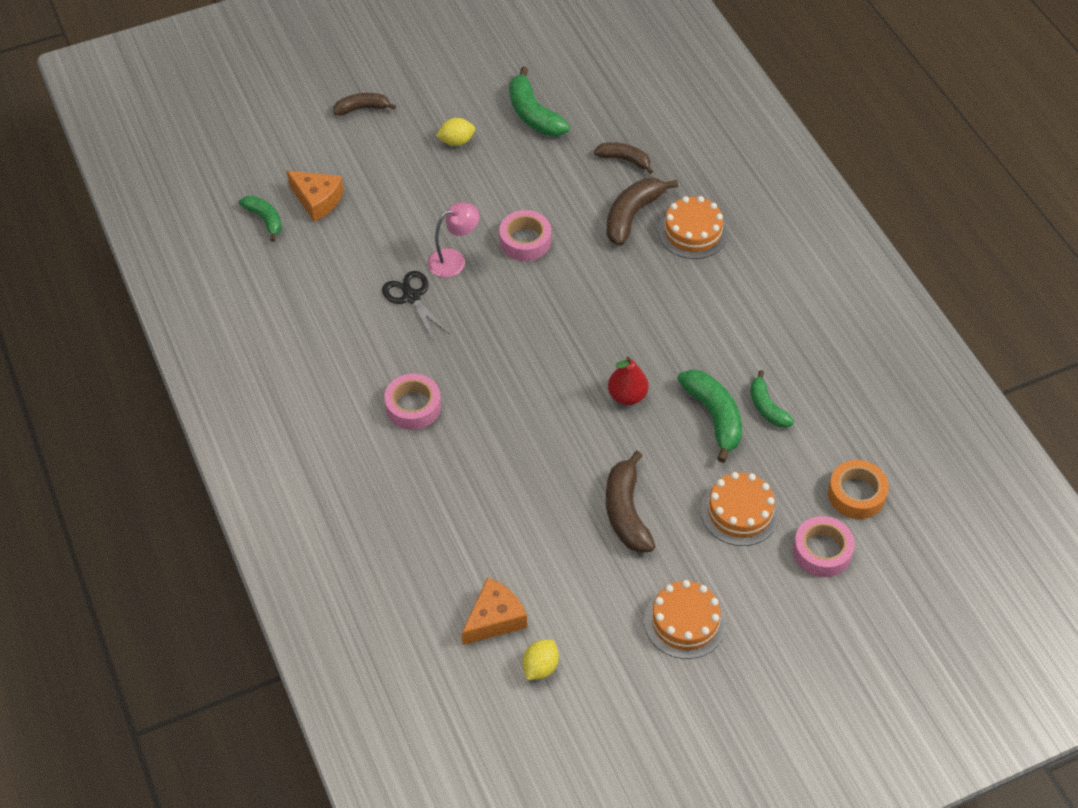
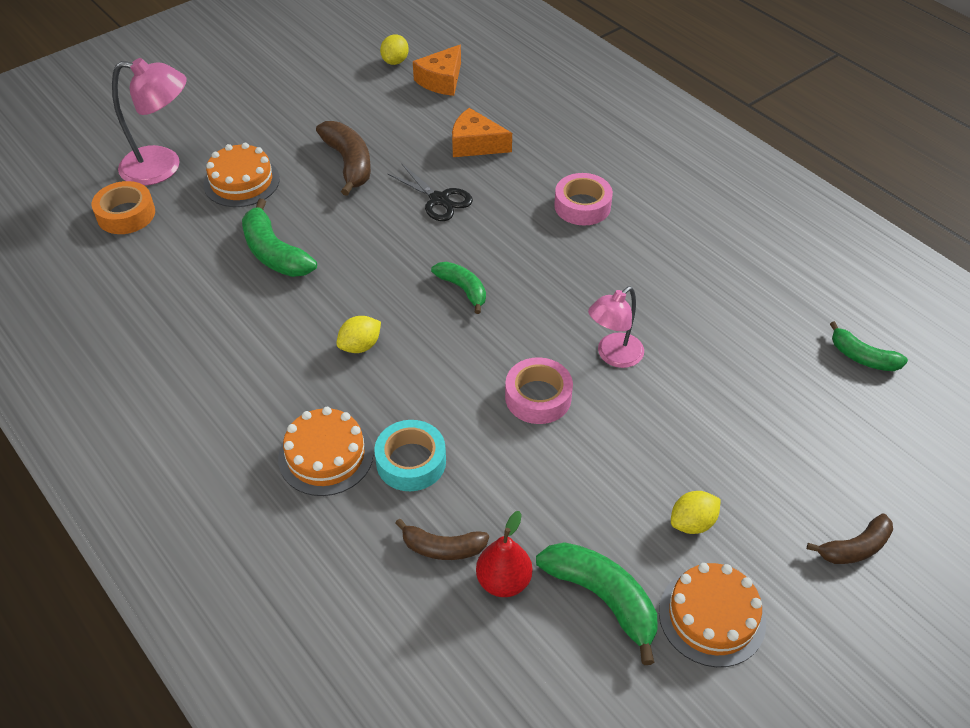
camera: 165 degrees right, 5 degrees down
orange cheese [287,171,344,222] -> orange cheese moved to [452,108,512,157]
black scissors [382,271,450,342] -> black scissors moved to [387,164,473,221]
brown banana [606,178,678,246] -> turquoise tape [374,420,446,491]
red pear [608,356,649,405] -> red pear moved to [476,511,532,597]
orange cake [644,580,726,659] -> orange cake moved to [659,563,766,667]
green banana [750,370,794,428] -> green banana moved to [431,262,486,314]
pink tape [793,516,855,577] -> pink lamp [112,58,187,185]
none -> yellow lemon [337,316,381,353]

